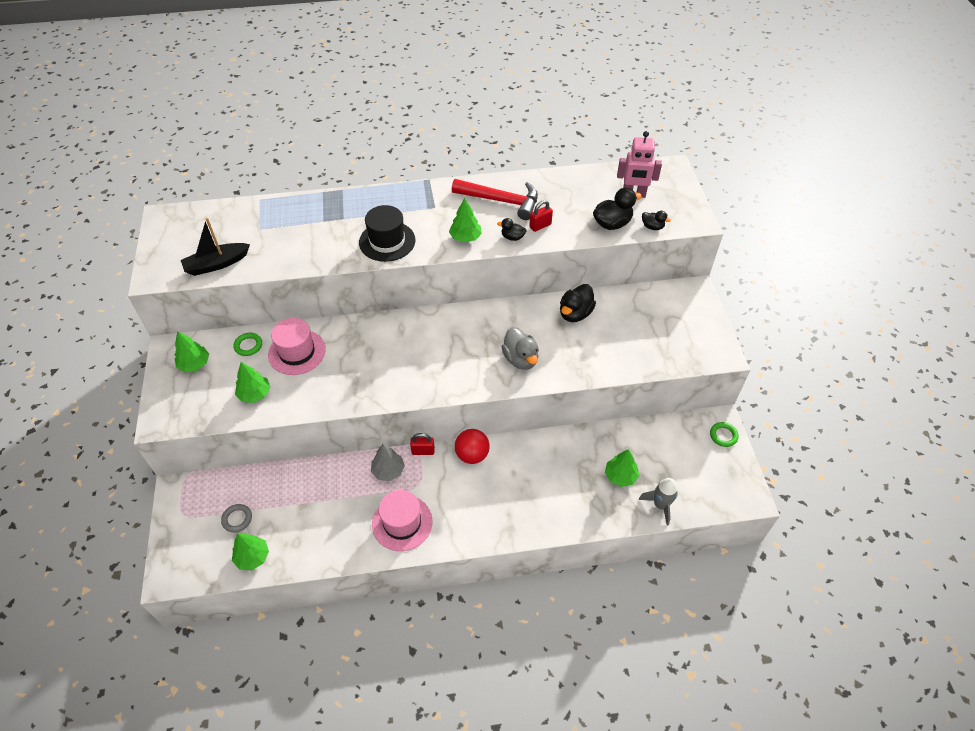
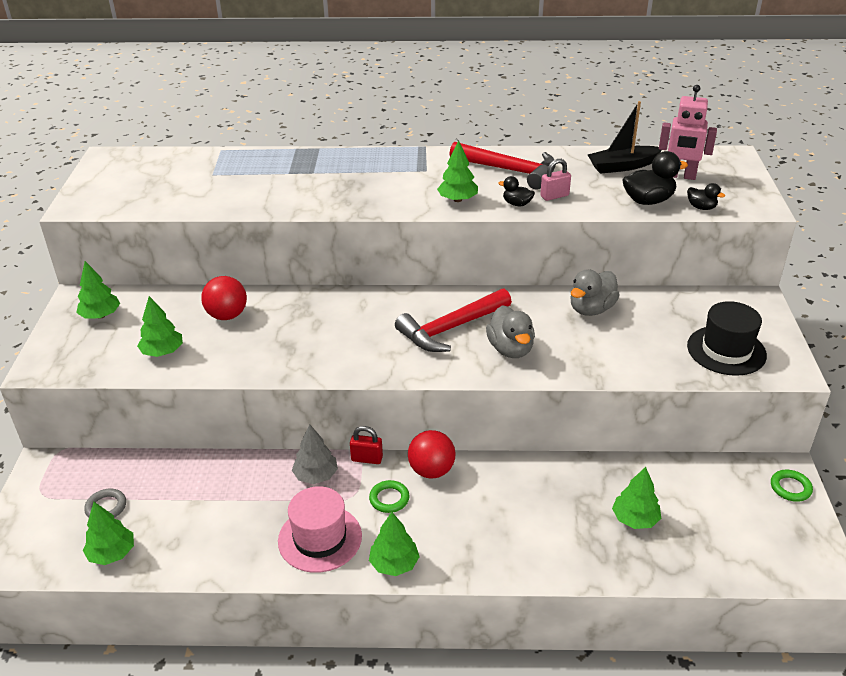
camera: 10 degrees right, 15 degrees down
black boat [181,218,250,276] -> black boat moved to [588,101,662,174]
green ring [233,333,262,356] -> green ring moved to [369,480,409,513]
pink hat [268,318,326,375] -> red ball [201,276,247,320]
black hat [359,205,415,262] -> black hat moved to [687,301,767,376]
red padlock [529,200,553,232] -> pink padlock [540,159,571,201]
black duck [560,284,596,322] -> grey duck [571,269,620,316]
grey rocket [639,478,678,526] -> none
none -> green tree [369,512,420,576]
none -> red hammer [395,289,512,352]

